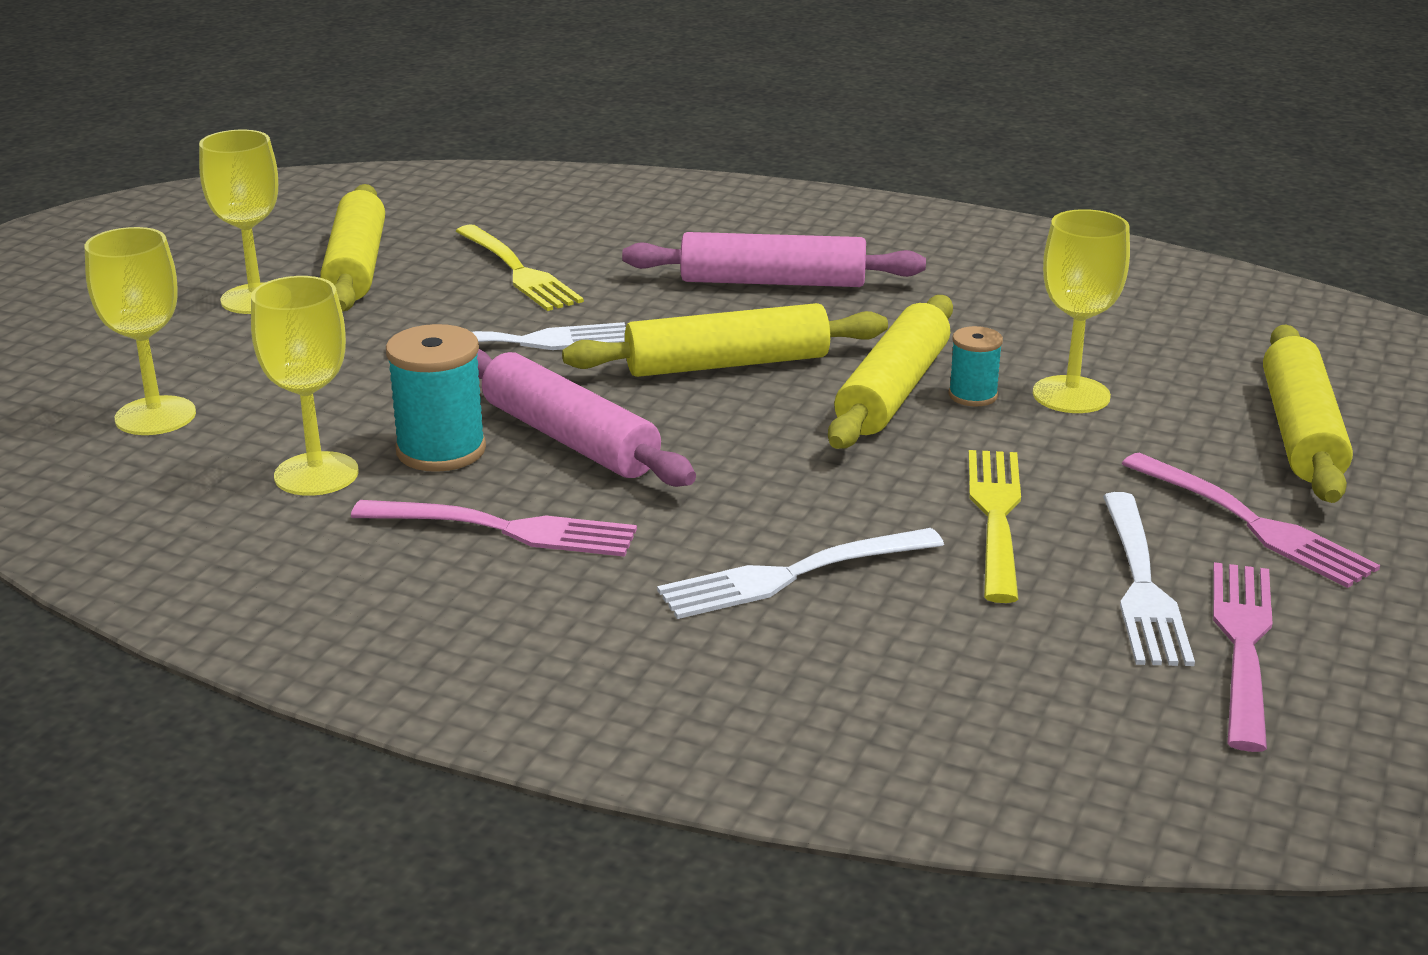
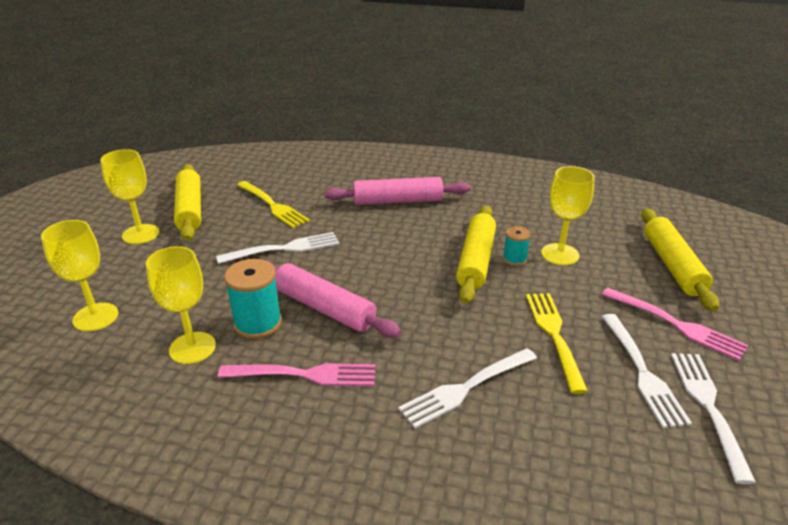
camera: 10 degrees left, 5 degrees up
yellow rolling pin [562,303,888,377] -> none
pink fork [1213,562,1273,752] -> white fork [671,353,756,484]

